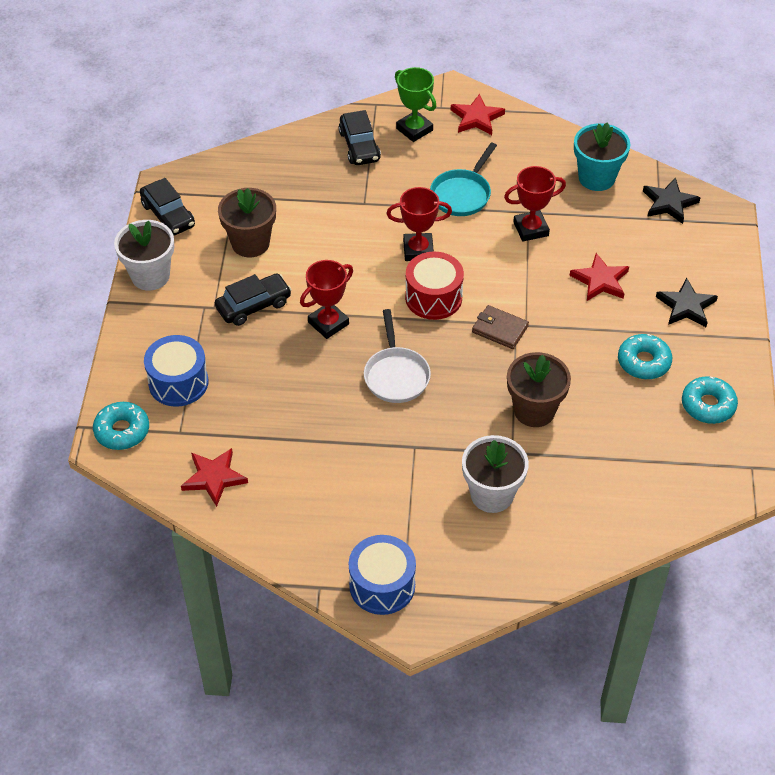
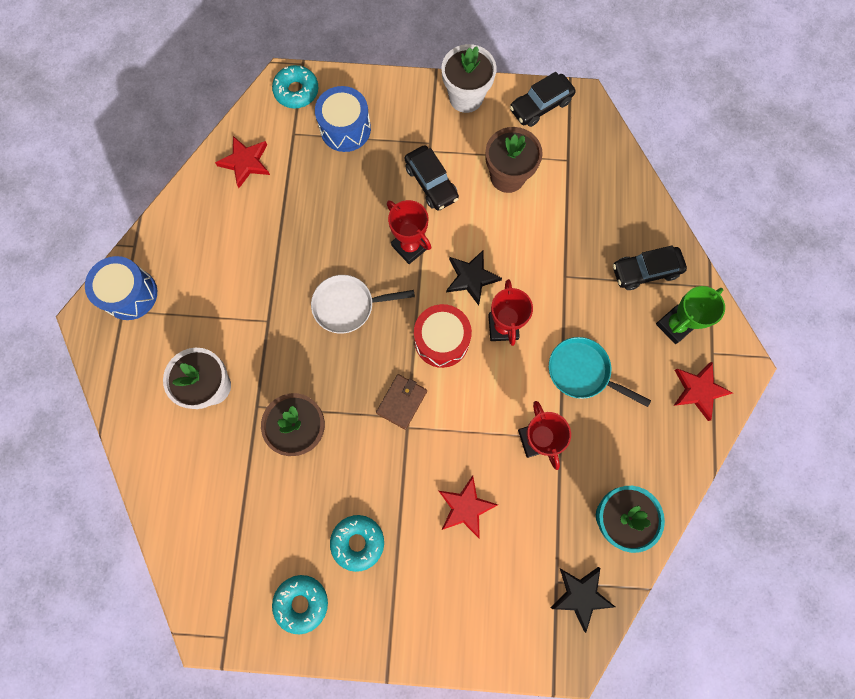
camera: 90 degrees right, 25 degrees up
black star [656,278,718,327] -> black star moved to [446,250,502,306]

